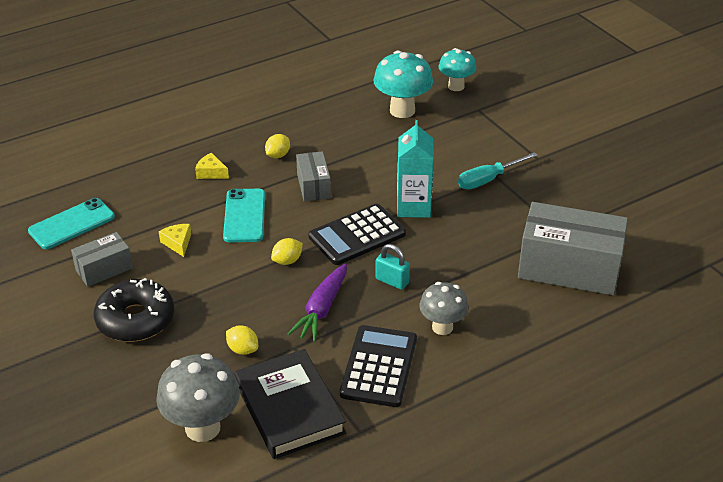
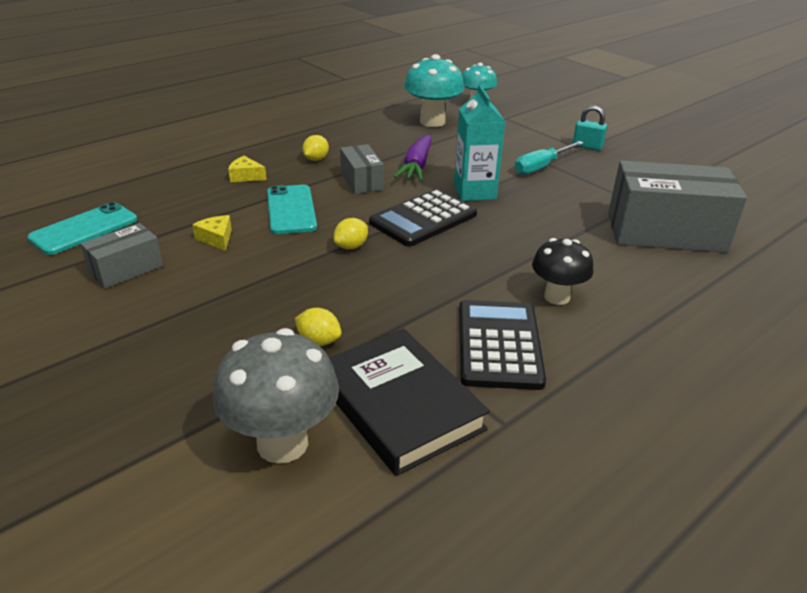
camera: 10 degrees left, 5 degrees down
black donut [94,278,175,342] -> none
purple carrot [287,263,347,342] -> purple carrot moved to [394,135,432,181]
turquoise padlock [375,244,410,290] -> turquoise padlock moved to [573,106,607,150]
grey mushroom [419,282,469,335] -> black mushroom [532,238,594,305]

